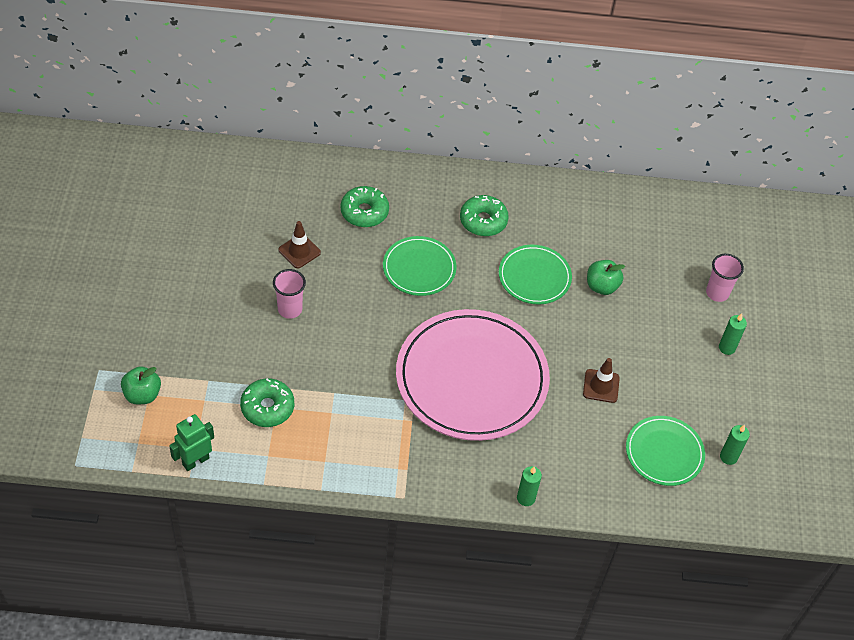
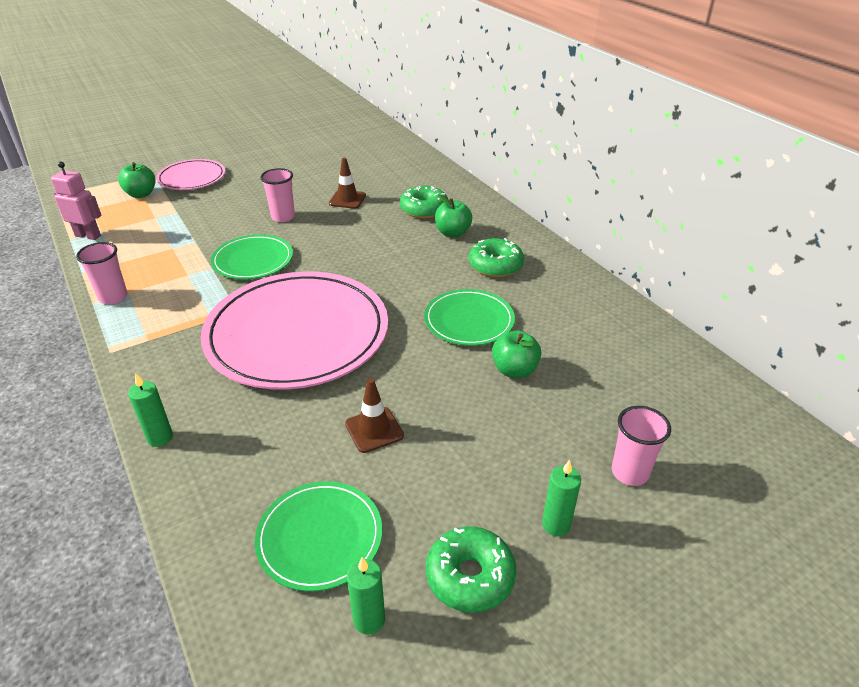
camera: 60 degrees right, 15 degrees down
green robot [169,414,214,471] -> pink robot [51,161,102,240]
green donut [240,378,294,427] -> green donut moved to [426,526,516,613]
green plate [383,236,456,296] -> green plate moved to [211,235,293,279]
none -> pink cup [76,242,128,305]
none -> pink plate [156,159,225,190]
none -> green apple [435,194,472,237]

